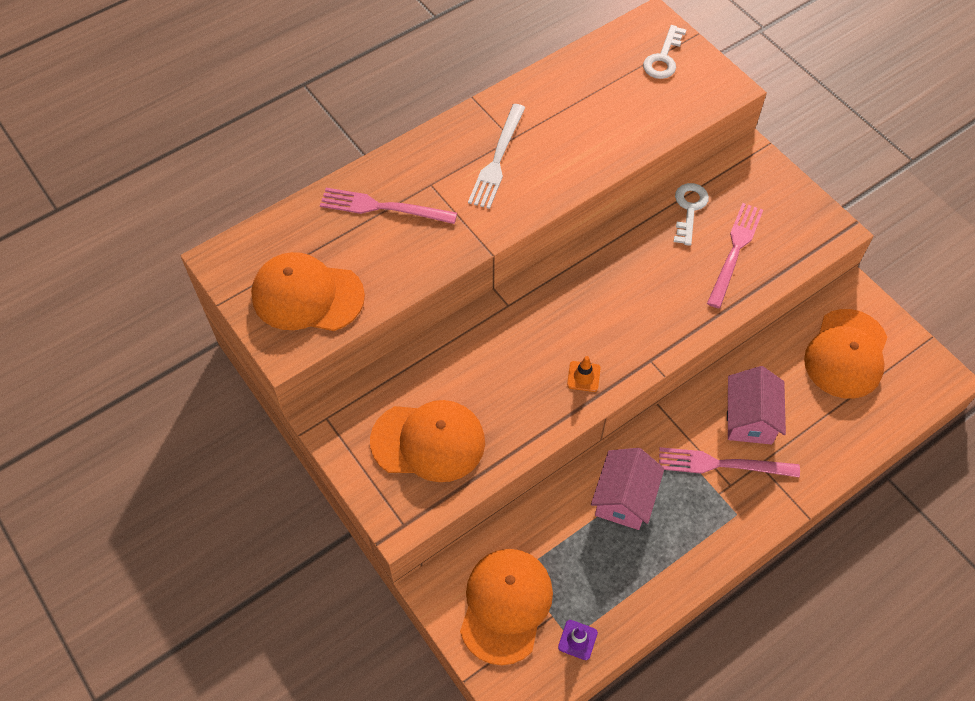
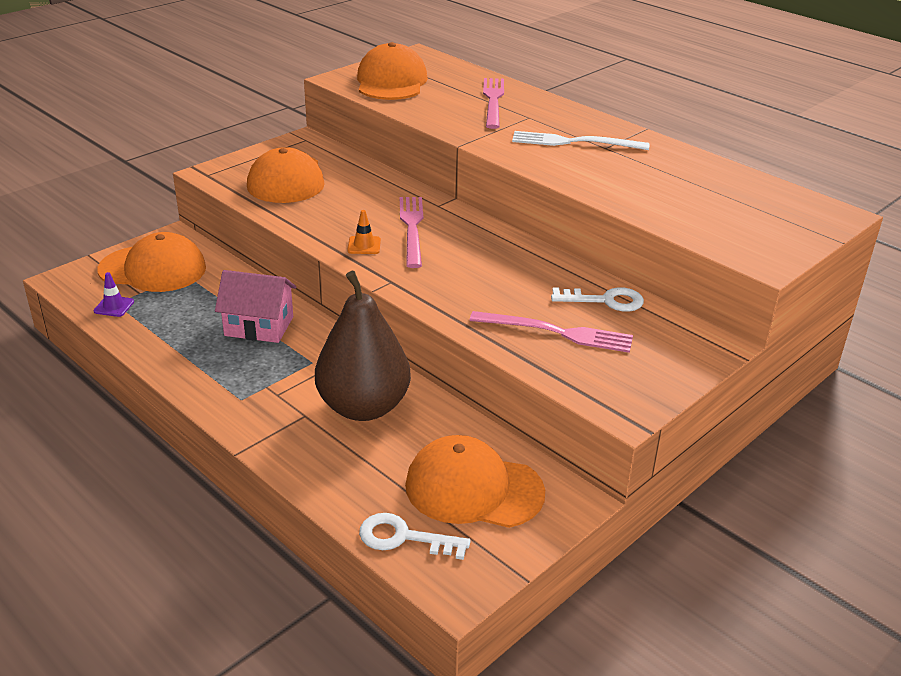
camera: 80 degrees right, 25 degrees down
white key [643,25,686,79] -> white key moved to [359,513,471,560]
pink fork [659,447,800,478] -> pink fork moved to [400,197,423,268]
pink house [727,366,786,444] -> brown pear [315,271,411,421]

